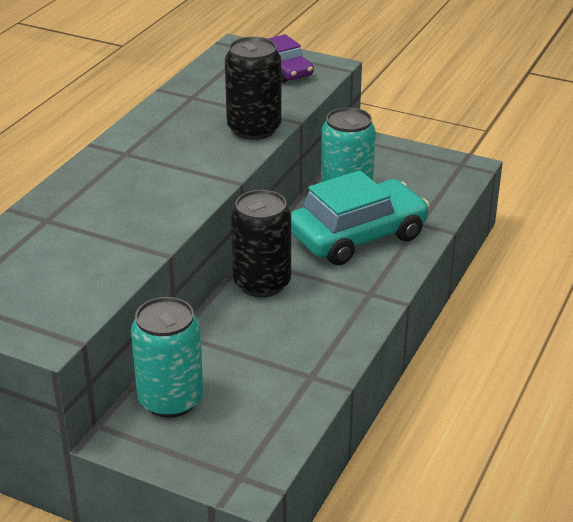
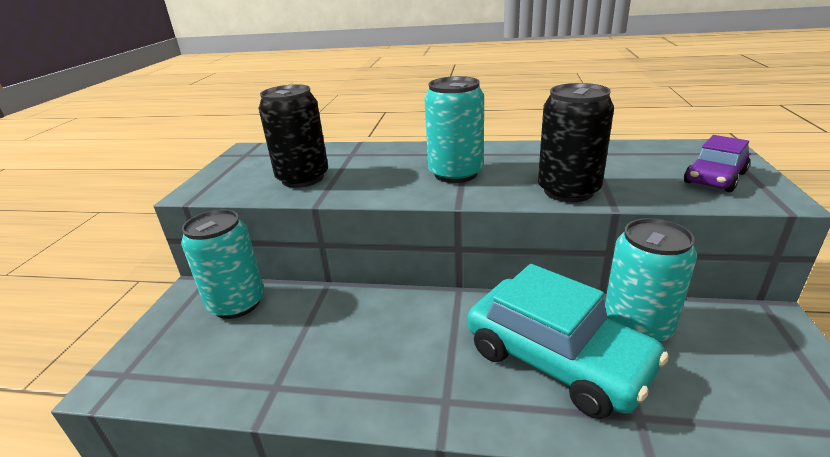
camera: 75 degrees right, 5 degrees down
black can [231,190,291,297] -> black can moved to [258,84,328,188]
none -> turquoise can [425,76,484,183]

